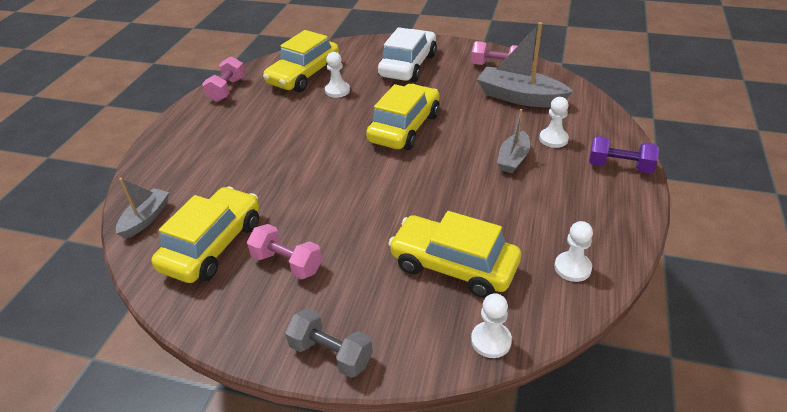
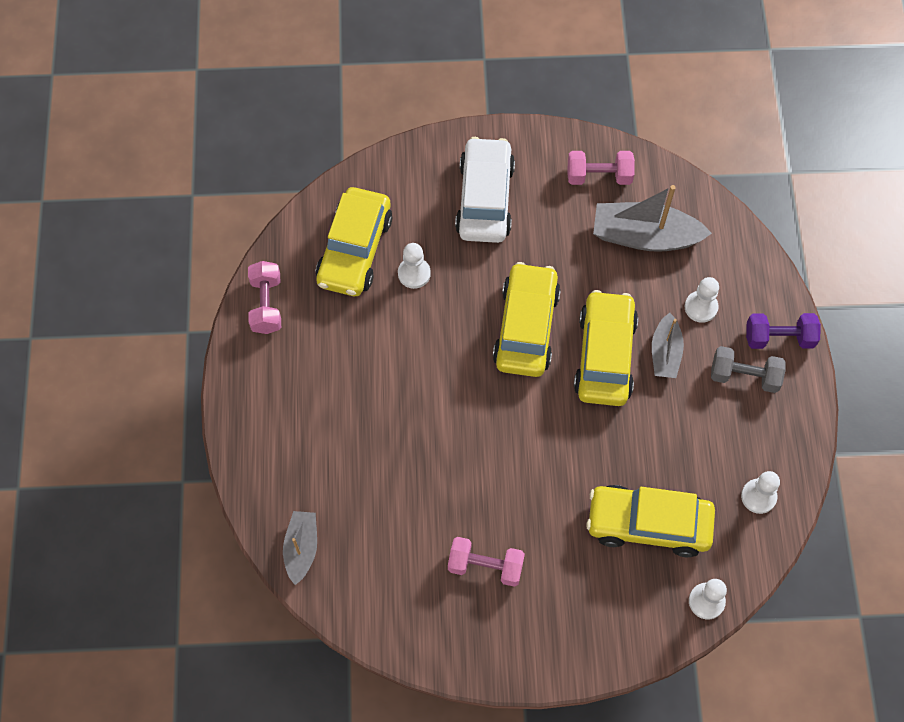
camera: 20 degrees left, 25 degrees up
yellow car [151,187,259,283] -> yellow car moved to [574,290,638,406]
grey dumbbell [285,308,373,378] -> grey dumbbell moved to [711,346,786,393]

